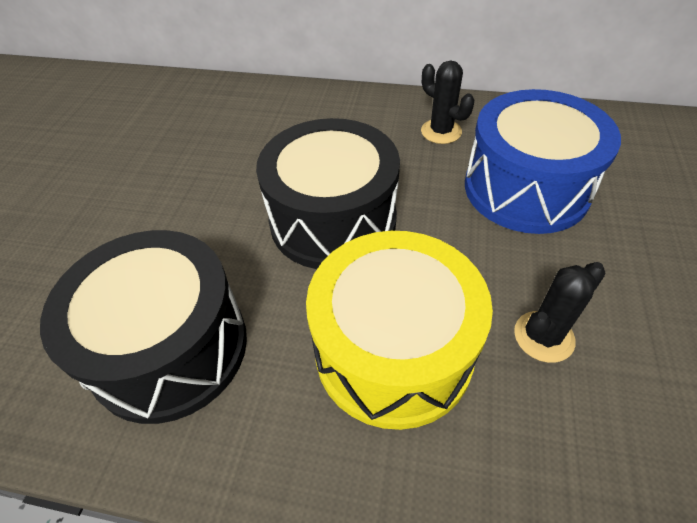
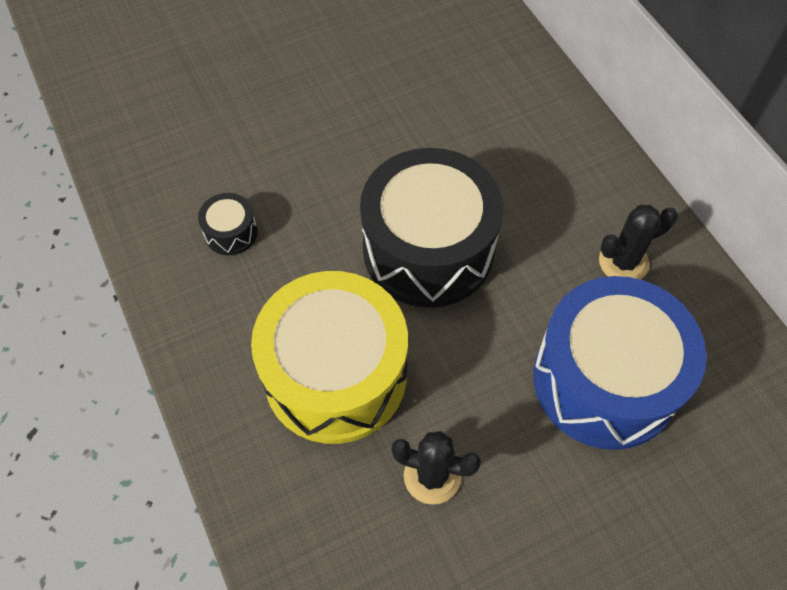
camera: 50 degrees right, 10 degrees up
black drum [40,230,247,424] -> black drum [198,193,257,255], size x0.41
black cactus [421,60,474,144] -> black cactus turned 60 degrees clockwise [599,205,678,280]

